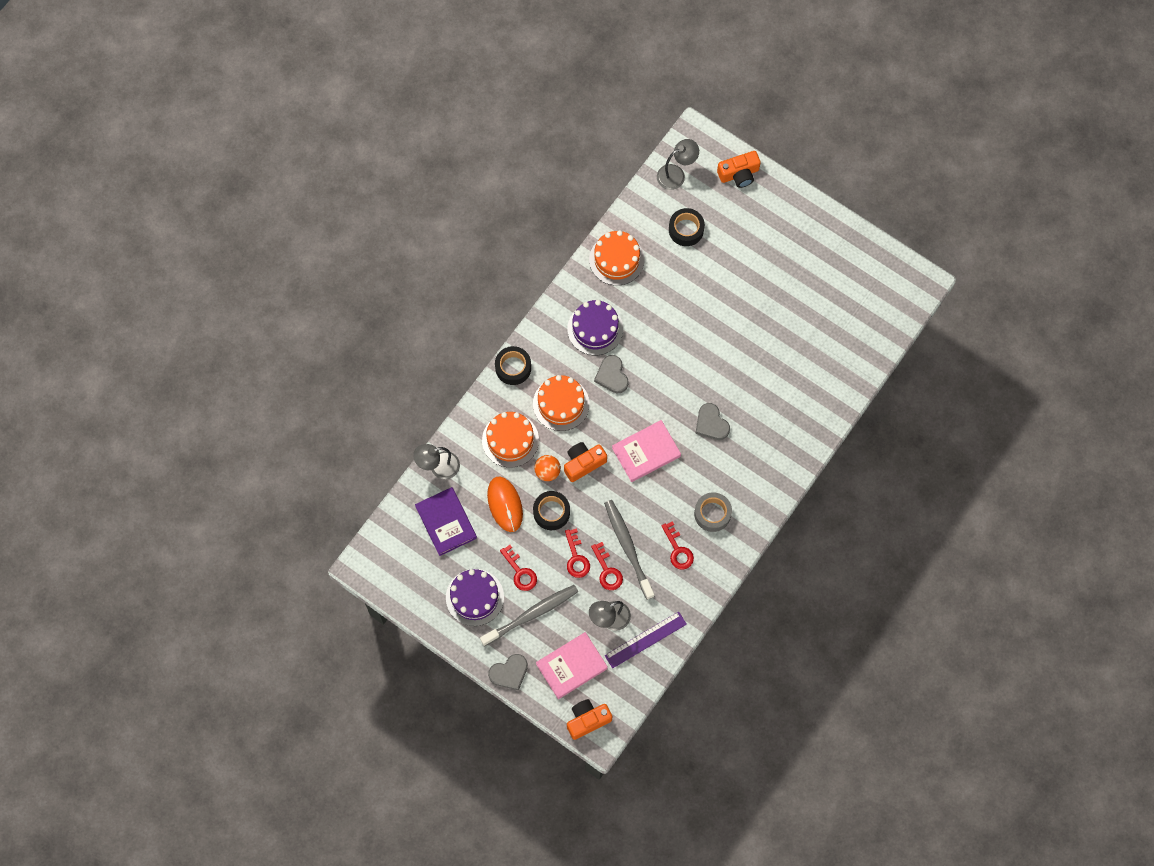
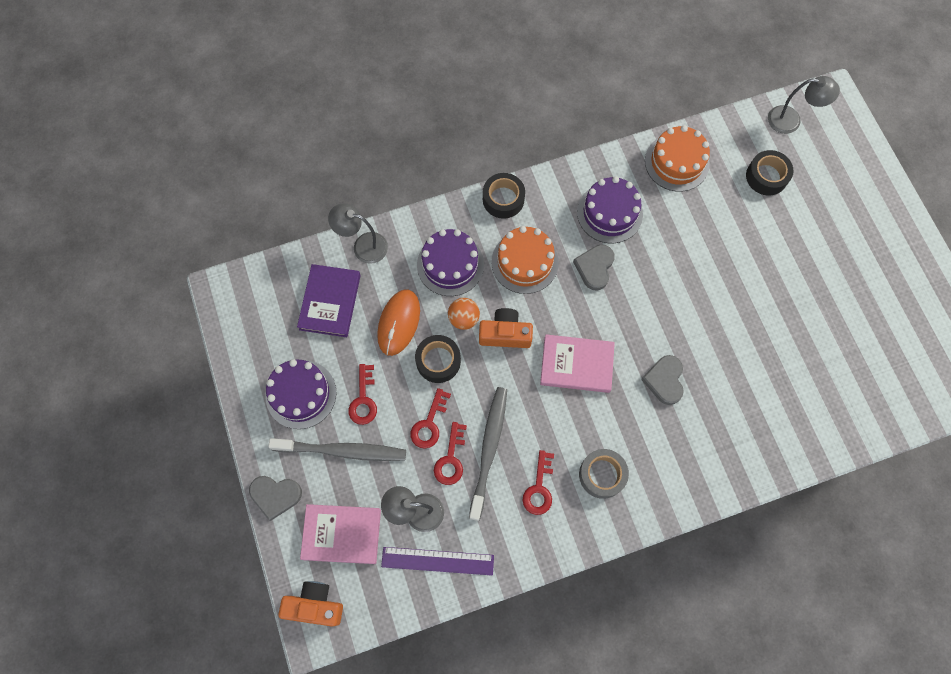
camera: 35 degrees right, 0 degrees up
orange cake [482,412,539,468] -> purple cake [417,229,484,296]
orange camera [717,151,761,188] -> none

